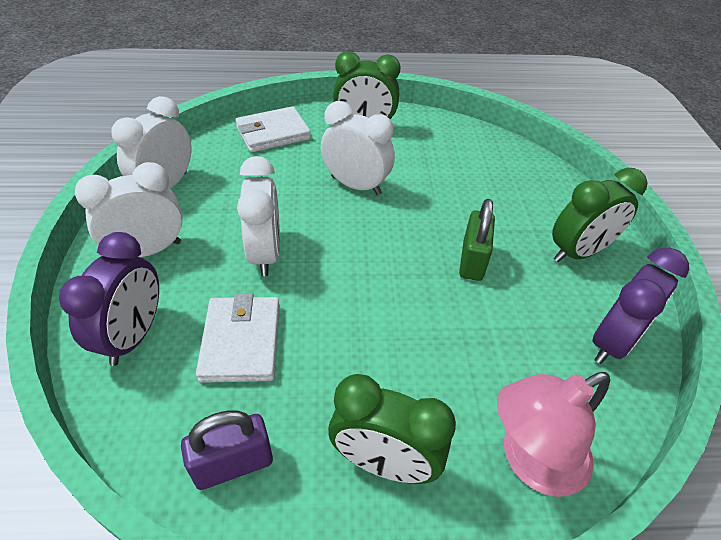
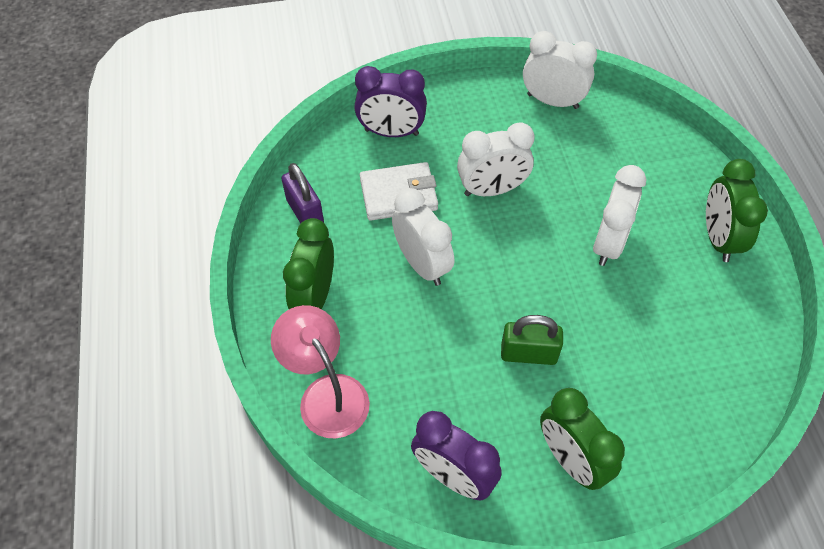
camera: 85 degrees right, 10 degrees up
white clock [75,162,183,257] -> white clock moved to [392,188,454,286]
white wallet [235,106,311,152] -> none

